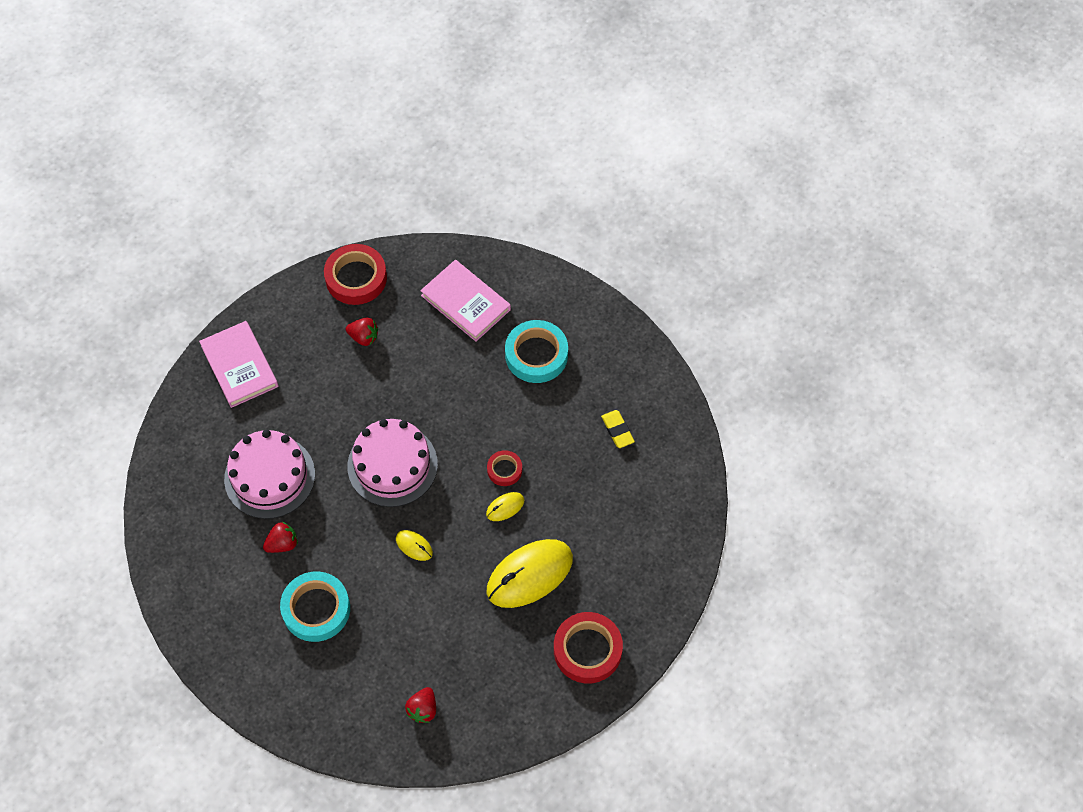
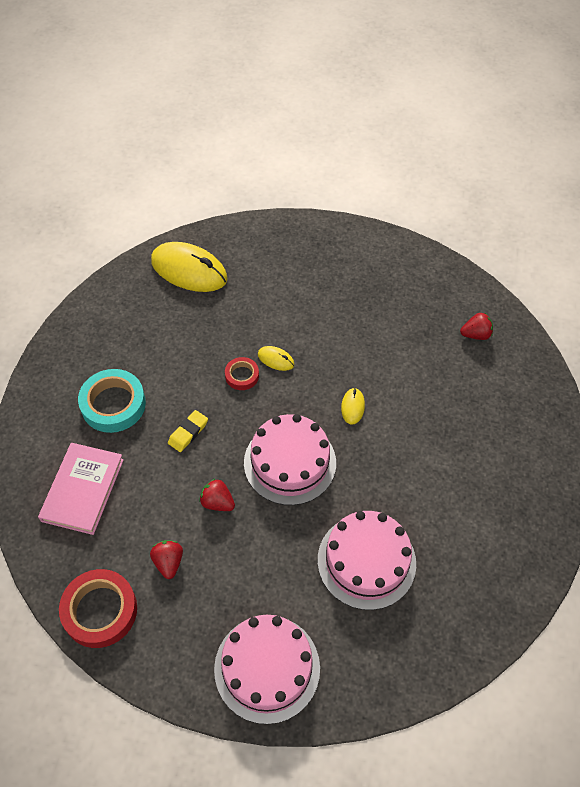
camera: 120 degrees left, 5 degrees down
pink book [199,321,278,408] -> pink cake [214,615,320,724]
red strawberry [263,522,298,553] -> red strawberry moved to [199,479,235,511]
turquoise tape [280,571,350,642] -> none
yellow mouse [486,539,573,608] -> yellow mouse moved to [151,242,228,292]
red tape [554,612,623,683] -> none
yellow eraser [601,410,635,448] -> yellow eraser moved to [168,410,208,452]

